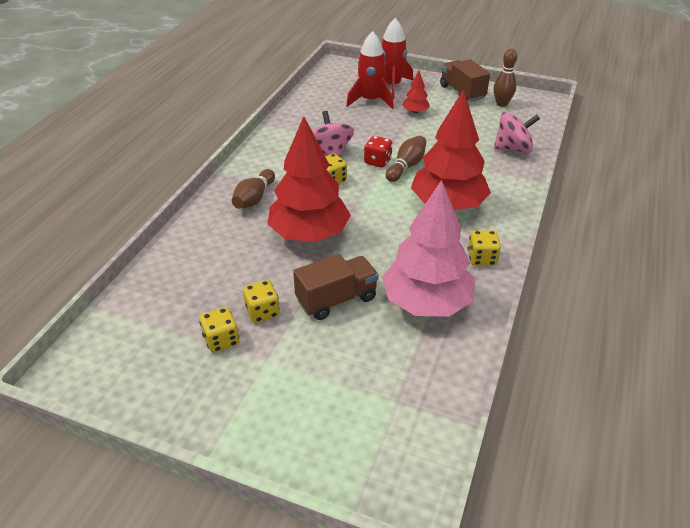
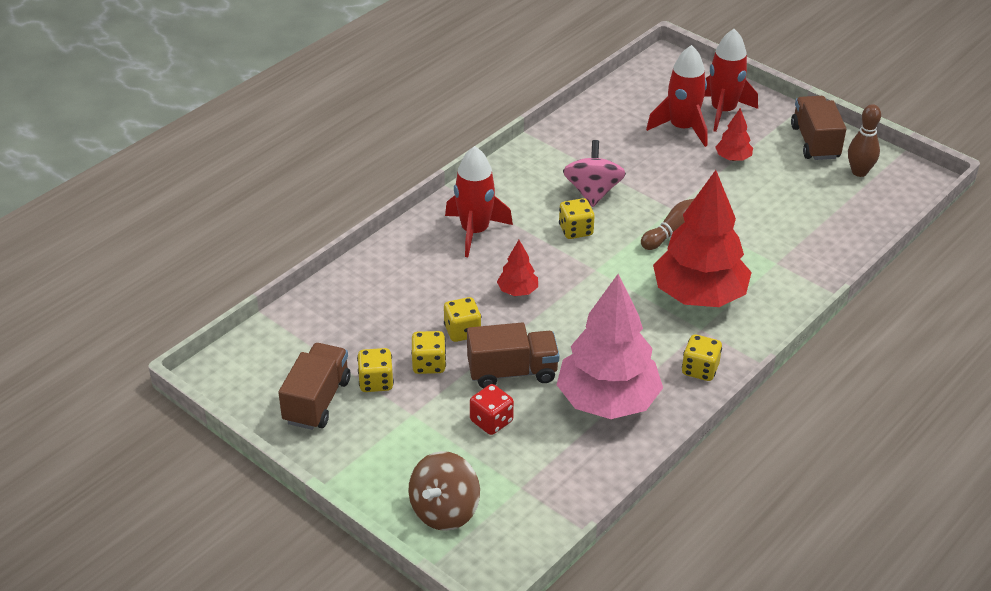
camera: 20 degrees right, 0 degrees up
brown bowling pin [232,169,275,209] -> red rocket [445,146,513,257]
red tree [268,116,351,242] -> red tree [497,240,538,296], size x0.43
red dice [364,136,392,168] -> red dice moved to [470,384,514,435]
pink spinning top [494,112,540,153] -> none
none -> brown truck [278,343,350,430]
none -> brown spinning top [408,451,480,531]
none -> yellow dice [444,297,481,342]

